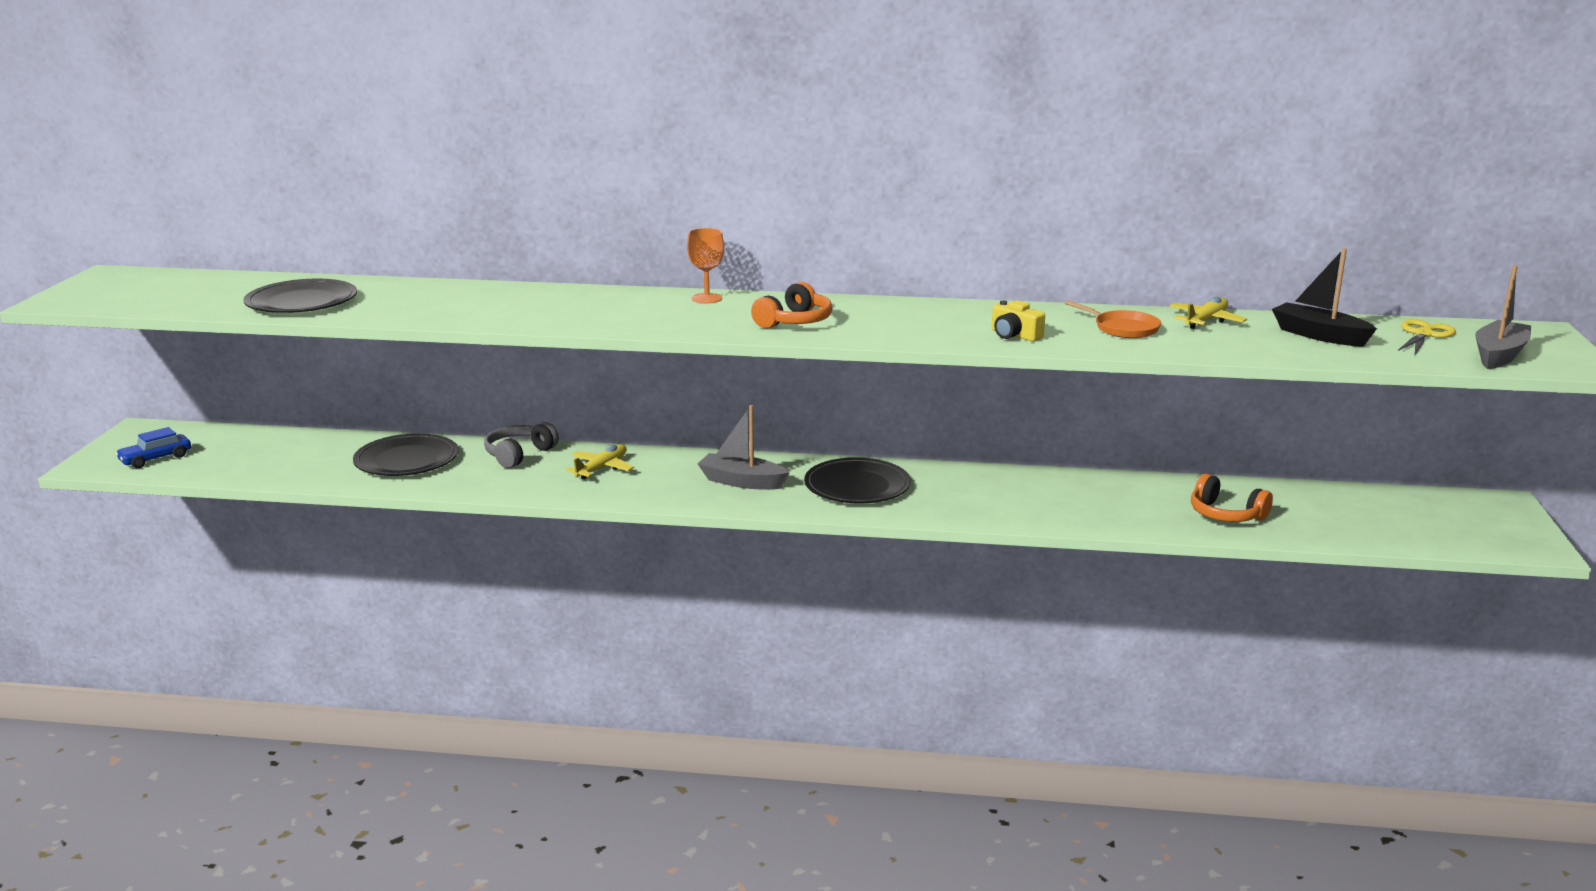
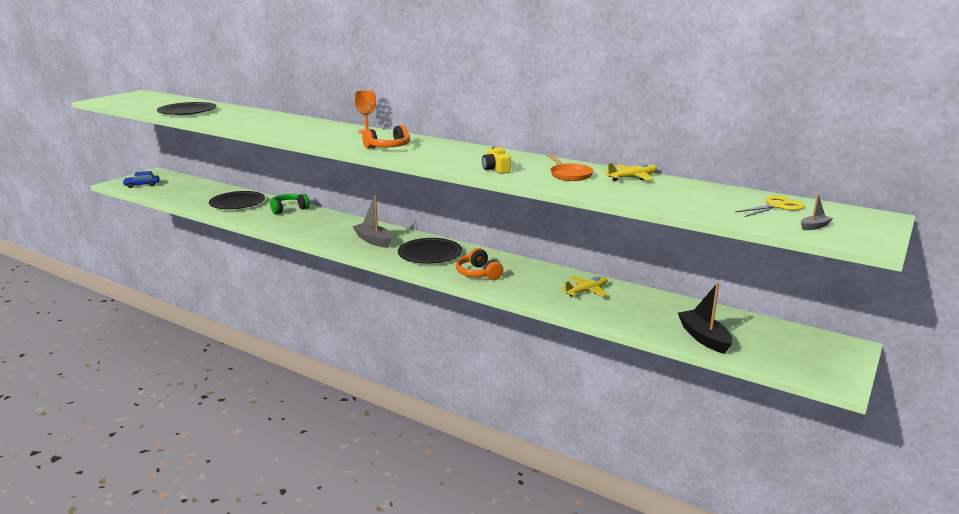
camera: 25 degrees right, 0 degrees up
grey headphones [484,422,559,468] -> green headphones [270,194,310,215]
yellow plane [566,444,634,479] -> yellow plane moved to [560,276,608,297]
orange headphones [1191,474,1273,522] -> orange headphones moved to [456,248,503,280]
black boat [1272,248,1377,347] -> black boat moved to [678,283,733,354]
grey boat [1475,265,1531,369] -> grey boat [801,193,833,230], size x0.48

